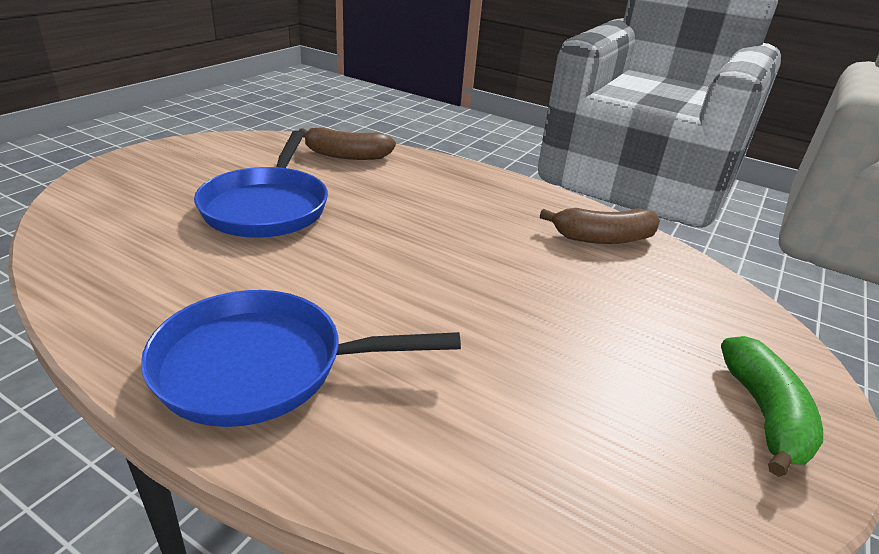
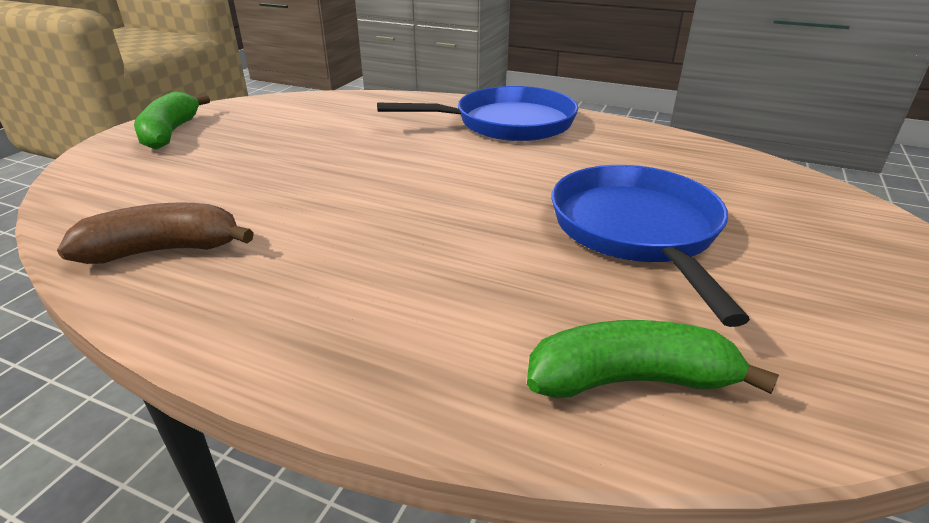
camera: 175 degrees right, 0 degrees up
brown banana [299,127,396,160] -> green banana [527,320,779,398]

